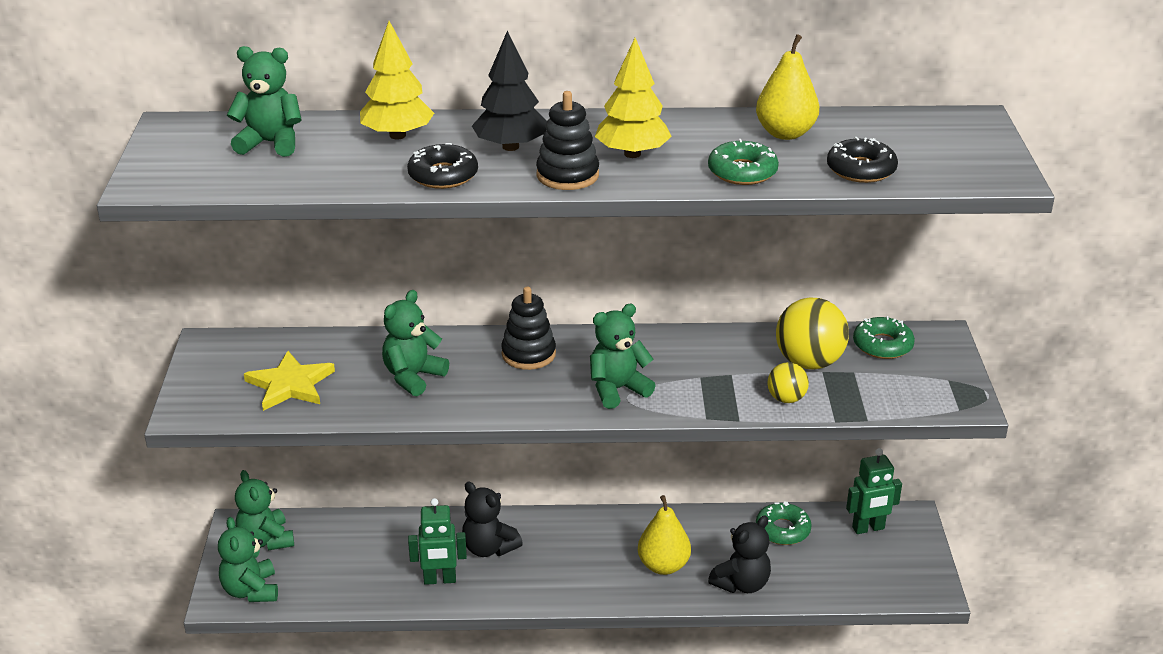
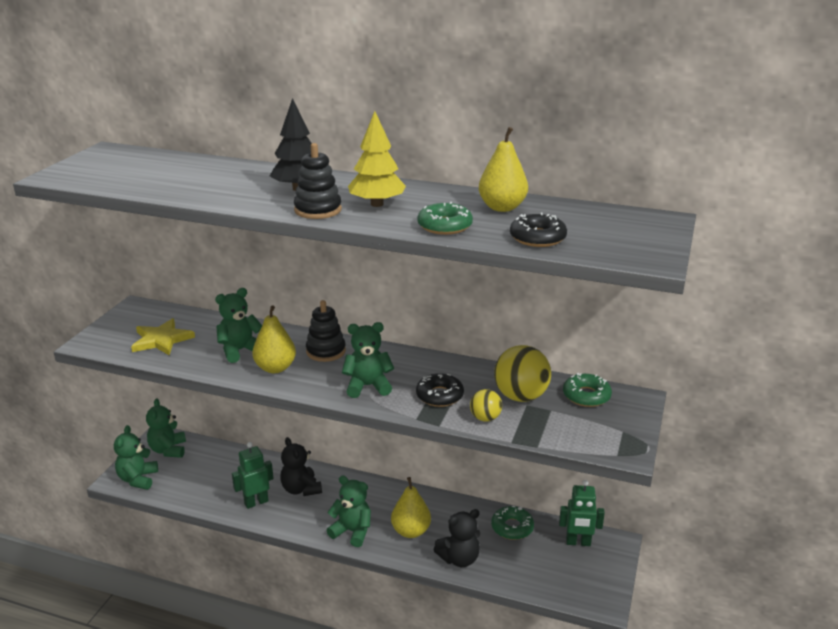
camera: 20 degrees right, 5 degrees down
green teddy bear [227,46,302,157] -> green teddy bear moved to [326,475,371,547]
yellow tree [360,21,434,139] -> none
black donut [407,143,478,189] -> black donut moved to [416,373,464,407]
green robot [408,498,467,585] -> green robot turned 135 degrees clockwise [232,442,274,509]
none -> yellow pear [252,305,296,373]

